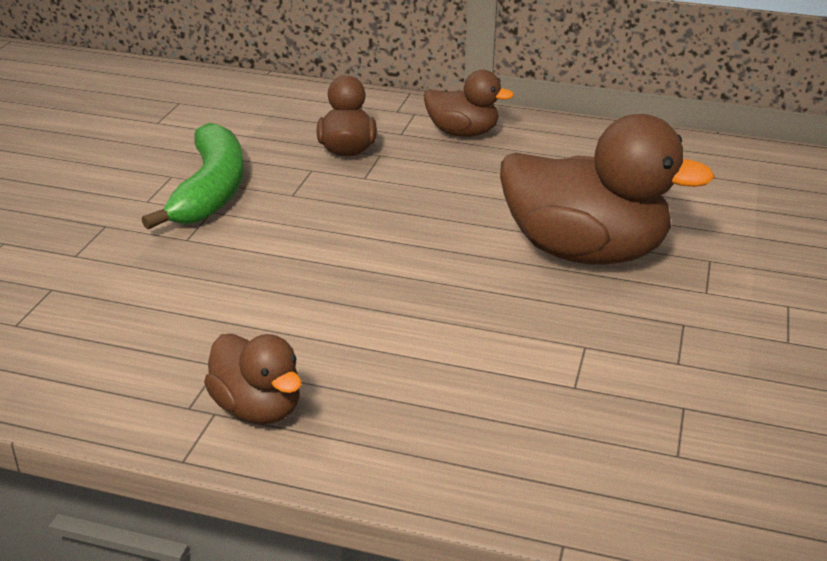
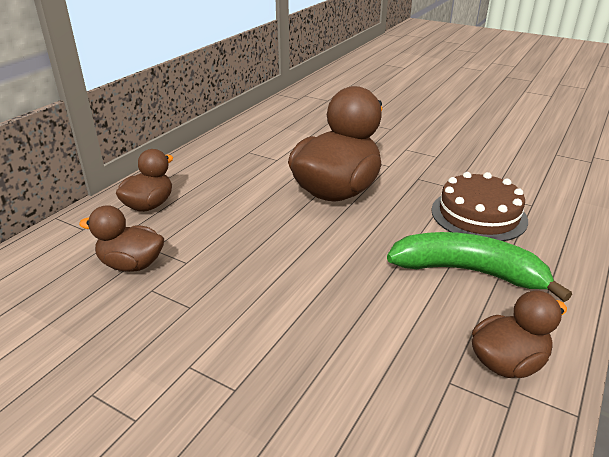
camera: 75 degrees left, 0 degrees up
green banana [142,123,244,230] -> green banana moved to [387,232,572,302]
none -> brown cake [431,172,528,241]

